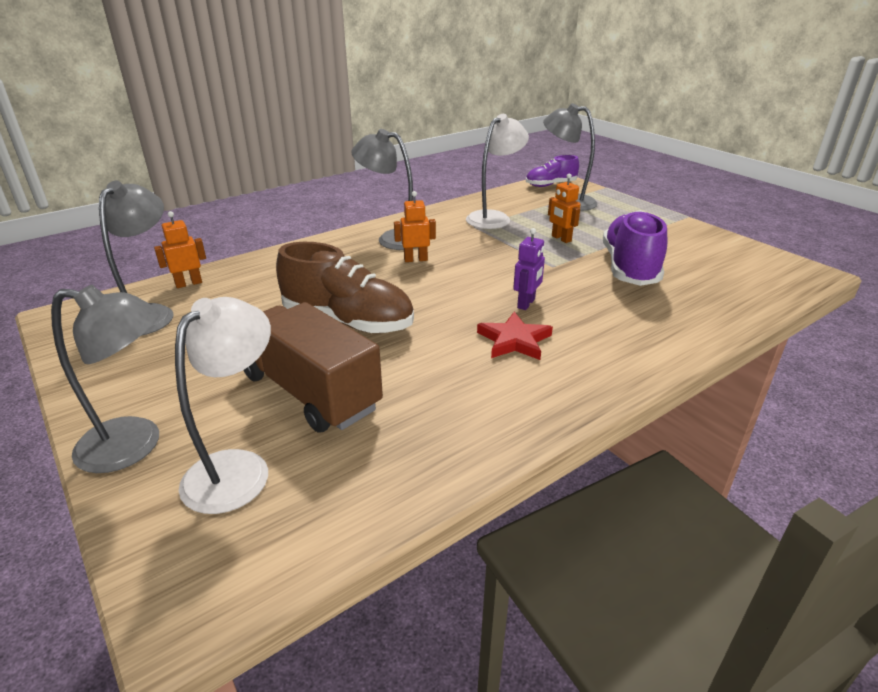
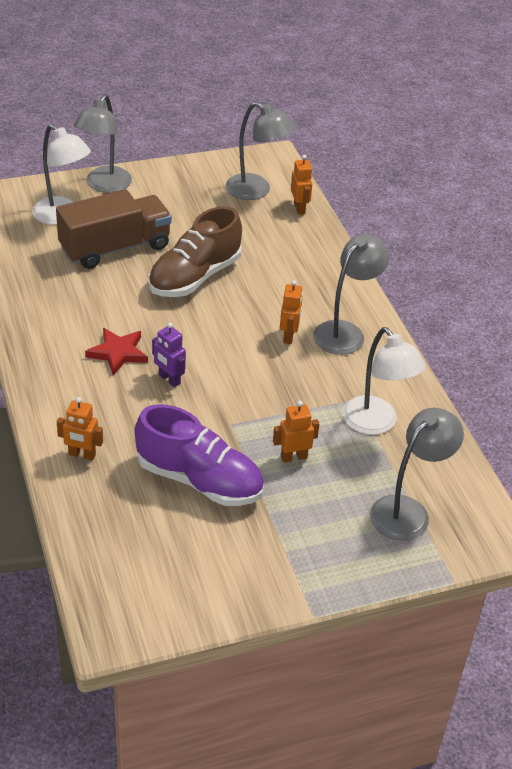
camera: 105 degrees right, 10 degrees up
purple shoe [526,155,579,187] -> none
none -> orange robot [57,397,103,461]

